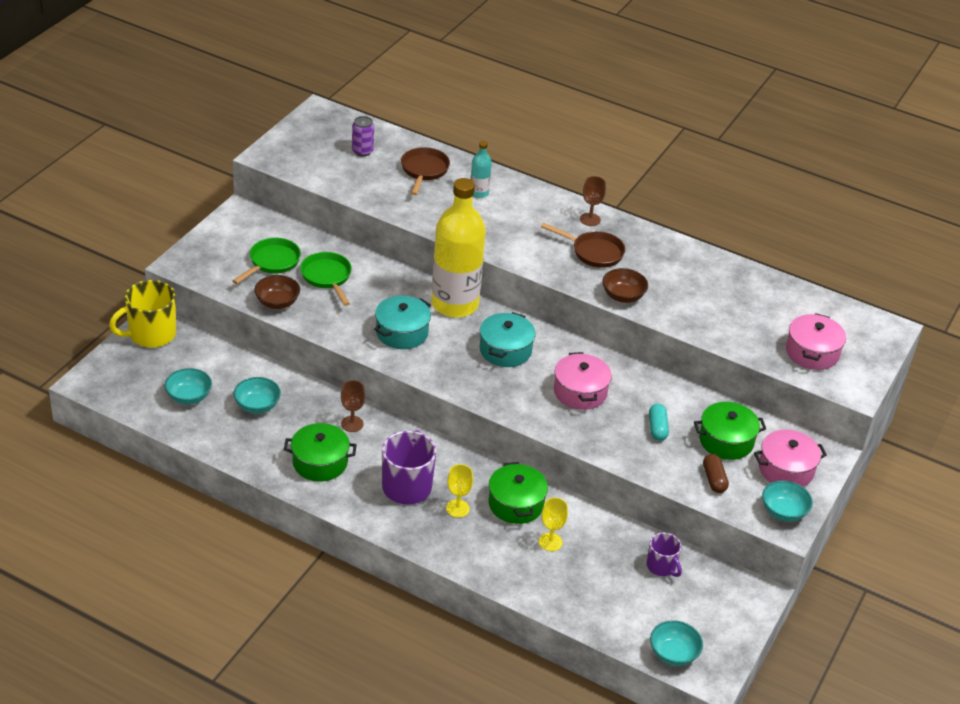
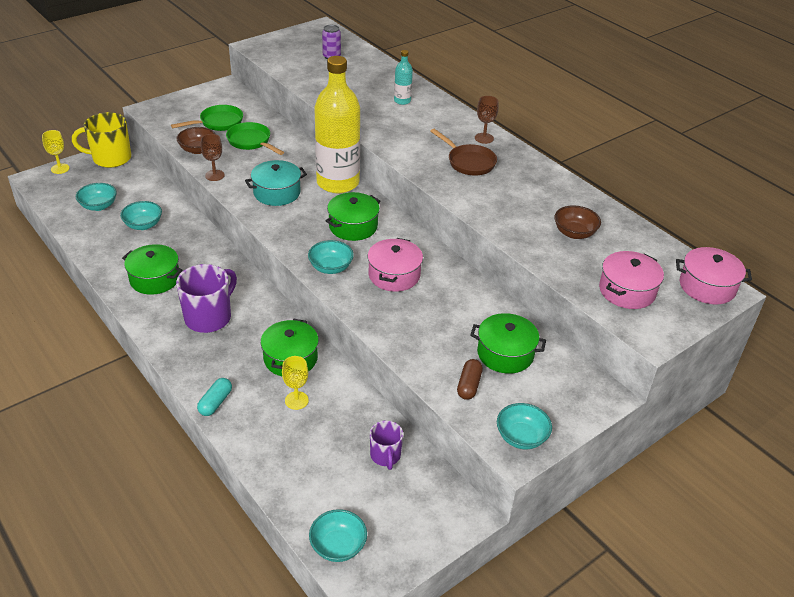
camera: 25 degrees right, 0 degrees up
green pan [300,252,352,306] -> green pan turned 45 degrees counterclockwise [226,122,284,155]
brown goblet [341,380,365,432] -> brown goblet moved to [201,134,225,181]
brown pan [401,147,450,195] -> none
yellow goblet [446,464,473,518] -> yellow goblet moved to [42,130,69,174]
turquoise pot [479,312,536,367] -> green pot [326,192,381,241]
brown bowl [602,268,648,303] -> brown bowl moved to [554,205,601,239]
turquoise capsule [649,404,669,441] -> turquoise capsule moved to [197,378,232,416]
pink pot [754,430,827,487] -> pink pot moved to [676,247,752,305]
none -> turquoise bowl [308,240,354,274]

